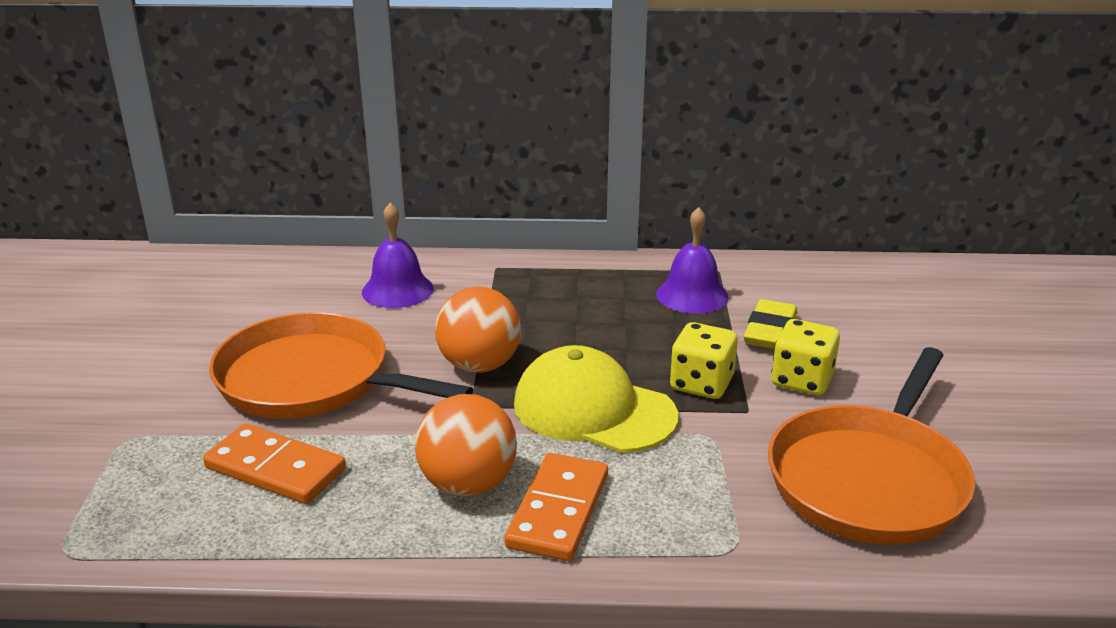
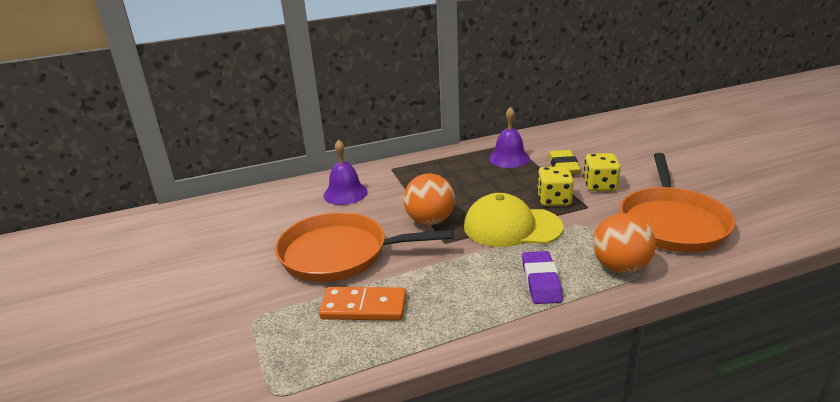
camera: 20 degrees left, 0 degrees up
orange ball [415,394,517,497] -> orange ball moved to [593,213,656,273]
orange domino [505,453,608,561] -> purple eraser [522,251,563,304]

